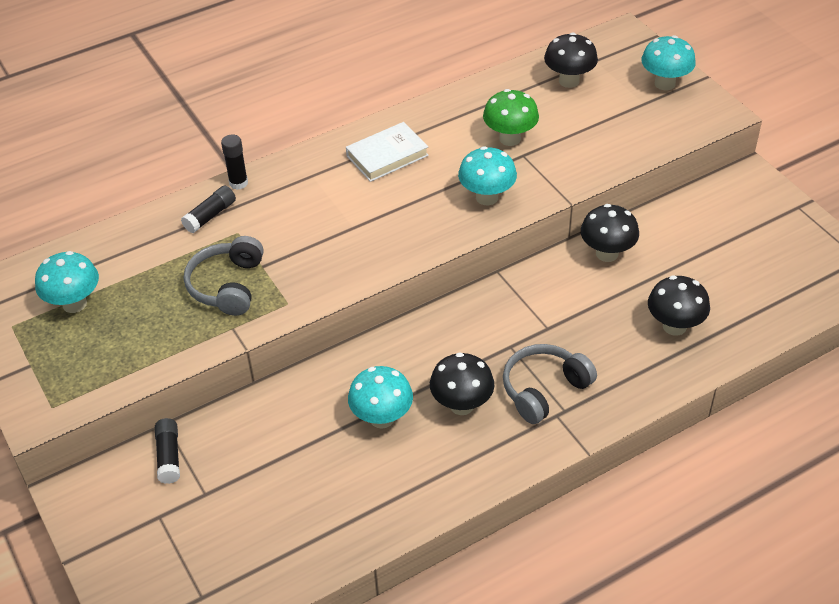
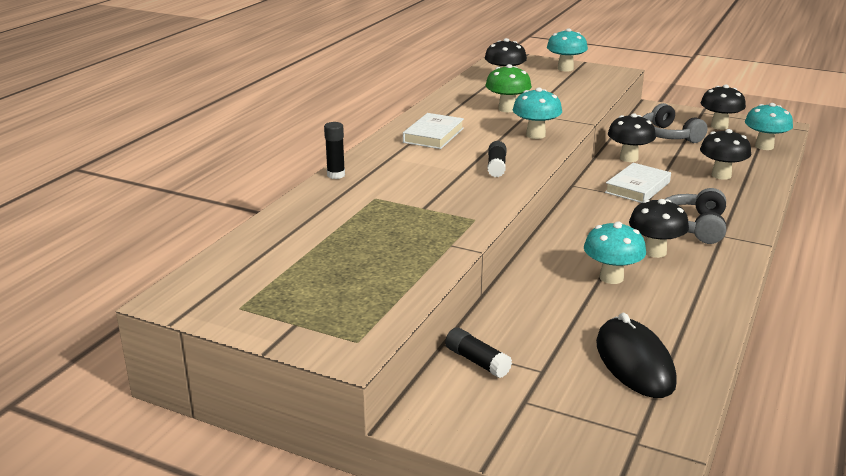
camera: 35 degrees left, 20 degrees down
turquoise mushroom [35,251,99,313] -> turquoise mushroom moved to [745,103,793,150]
black glue stick [181,186,236,233] -> black glue stick moved to [487,141,507,177]
grey headphones [184,236,264,316] -> grey headphones moved to [643,103,708,143]
none -> black mouse [596,313,677,398]
none -> white book [605,163,671,203]
none -> black mushroom [700,84,746,130]

